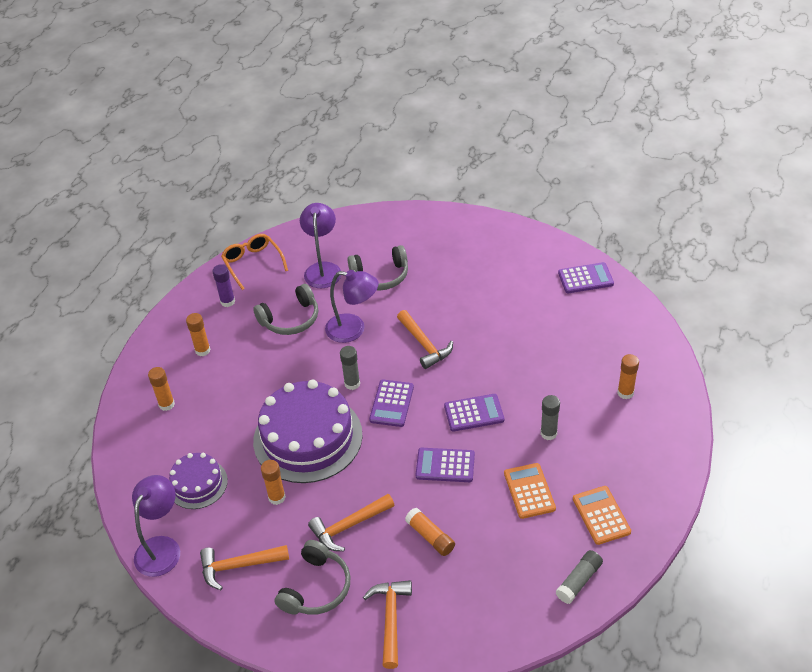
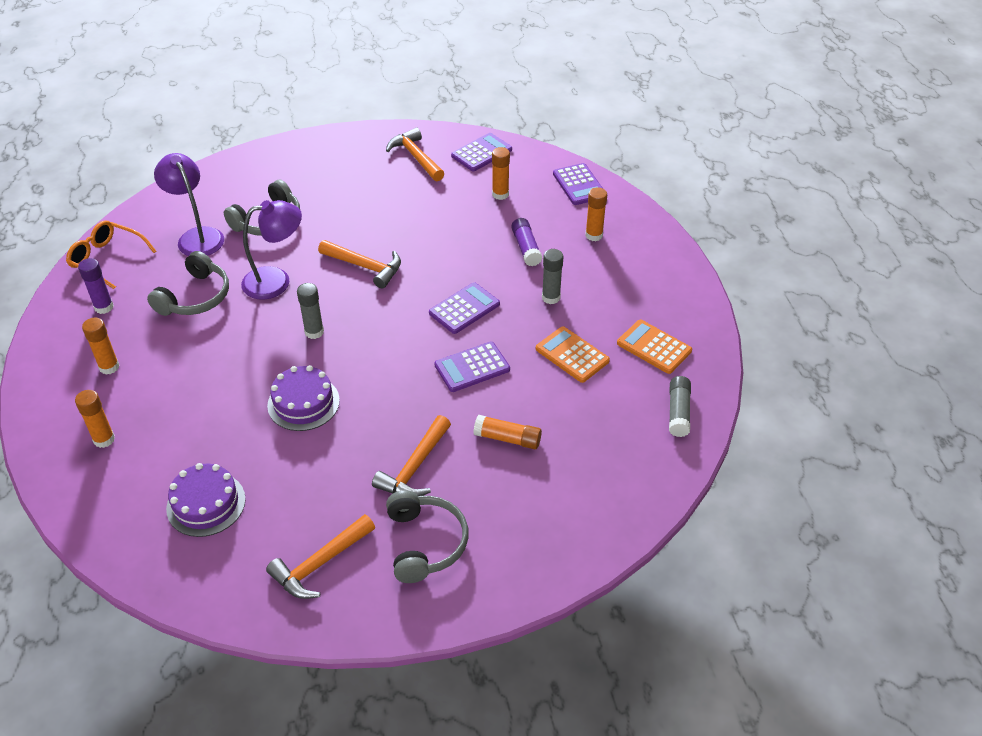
camera: 35 degrees left, 0 degrees up
purple lamp [132,475,180,577] -> none
purple cake [253,380,363,483] -> purple cake [267,365,340,431], size x0.53
orange glue stick [261,460,286,505] -> orange glue stick moved to [492,147,510,200]
orange hammer [363,580,412,669] -> orange hammer moved to [386,127,445,181]
purple calculator [369,380,414,427] -> purple calculator moved to [553,163,602,205]
none -> purple glue stick [511,218,542,266]

